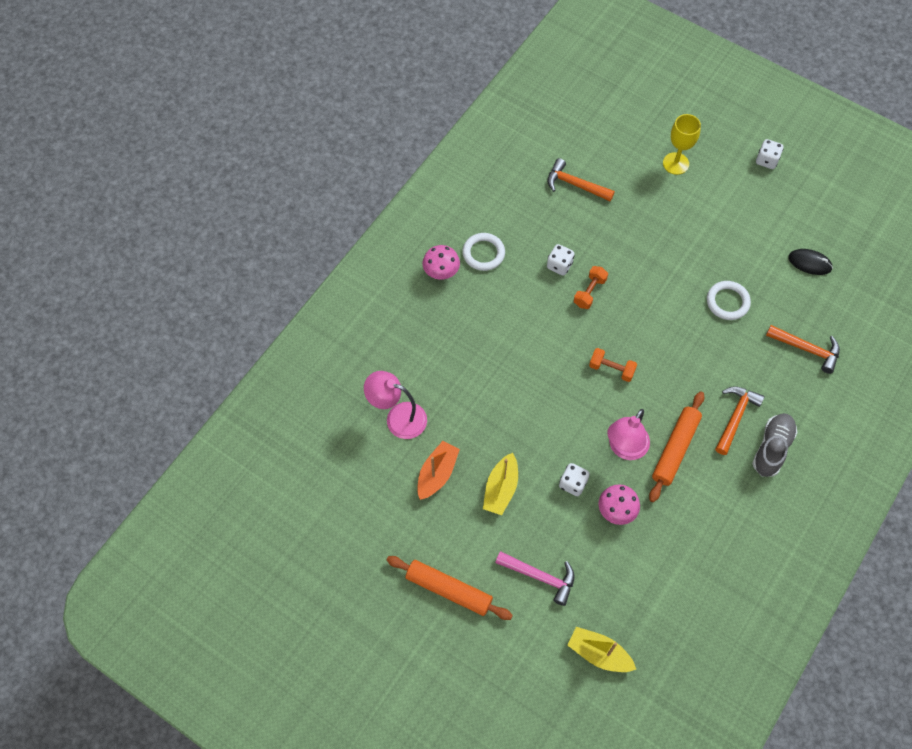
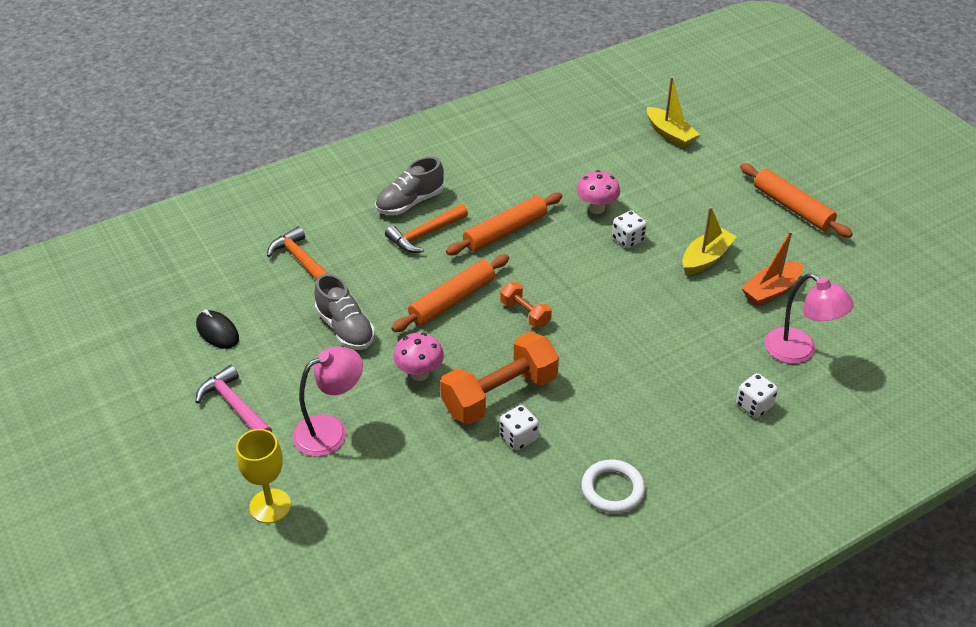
camera: 155 degrees left, 20 degrees down
pink mushroom [423,245,460,280] -> pink mushroom moved to [393,333,444,381]
pink hammer [495,551,574,606] -> pink hammer moved to [196,365,272,432]
orange hammer [547,158,615,201] -> none
orange dumbbell [574,266,608,309] -> orange dumbbell [440,332,559,424], size x1.97
pink lamp [607,409,650,460] -> pink lamp moved to [292,347,363,457]
white ring [707,281,751,320] -> grey shoe [314,274,375,350]
white dice [756,139,783,169] -> white dice moved to [736,373,778,418]
none -> orange rolling pin [392,254,509,332]

